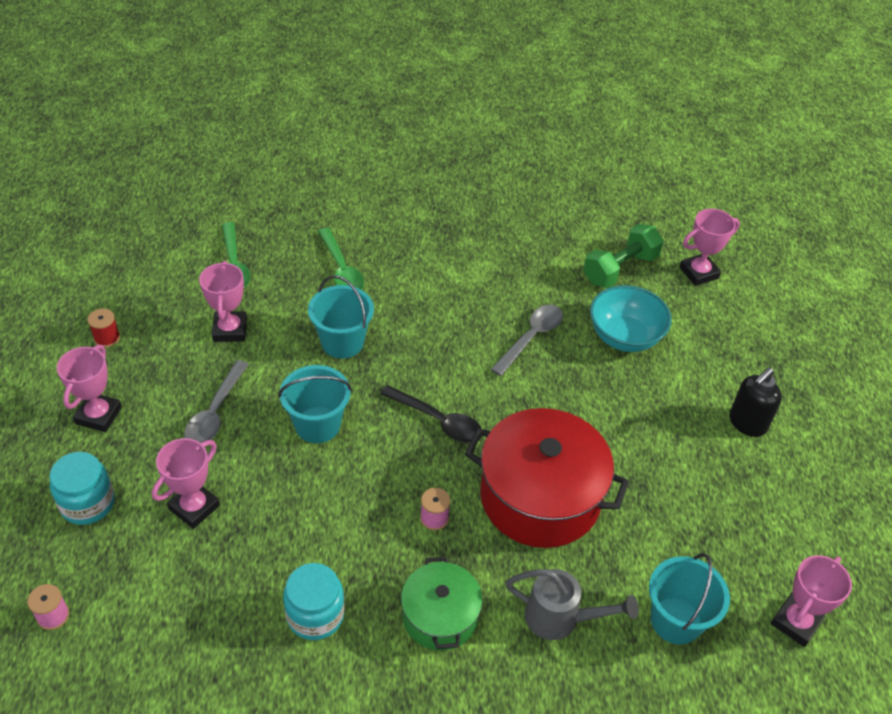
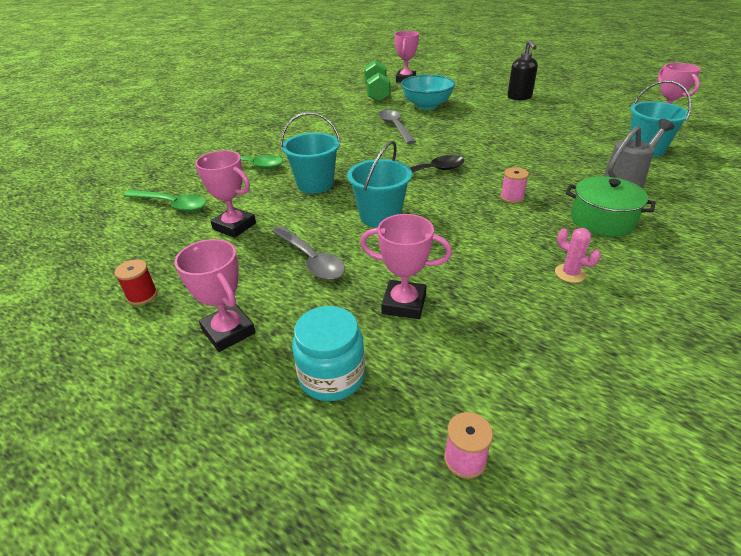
camera: 50 degrees left, 10 degrees down
pink trophy [152,438,220,529] -> pink trophy turned 60 degrees counterclockwise [360,214,452,319]
turquoise jar [283,563,345,640] -> pink cactus [555,228,601,283]
red pot [465,408,629,548] -> none

